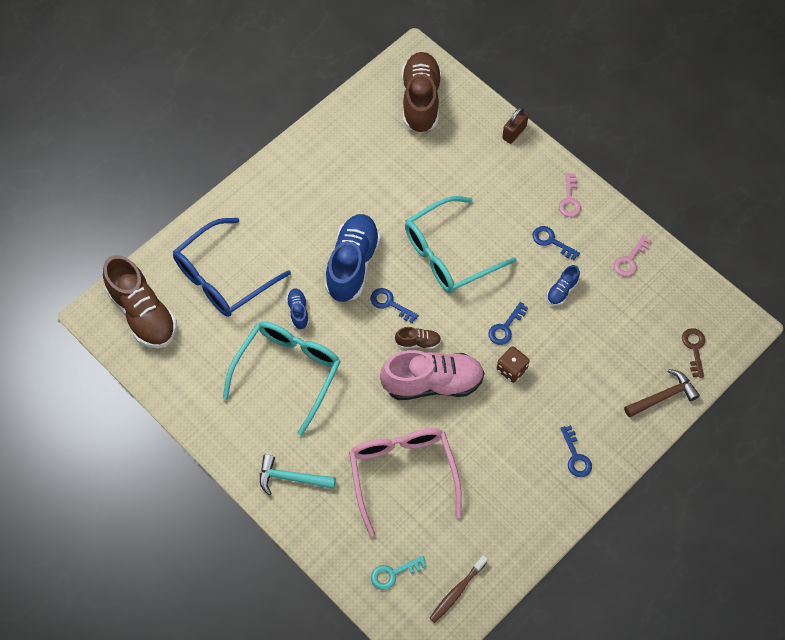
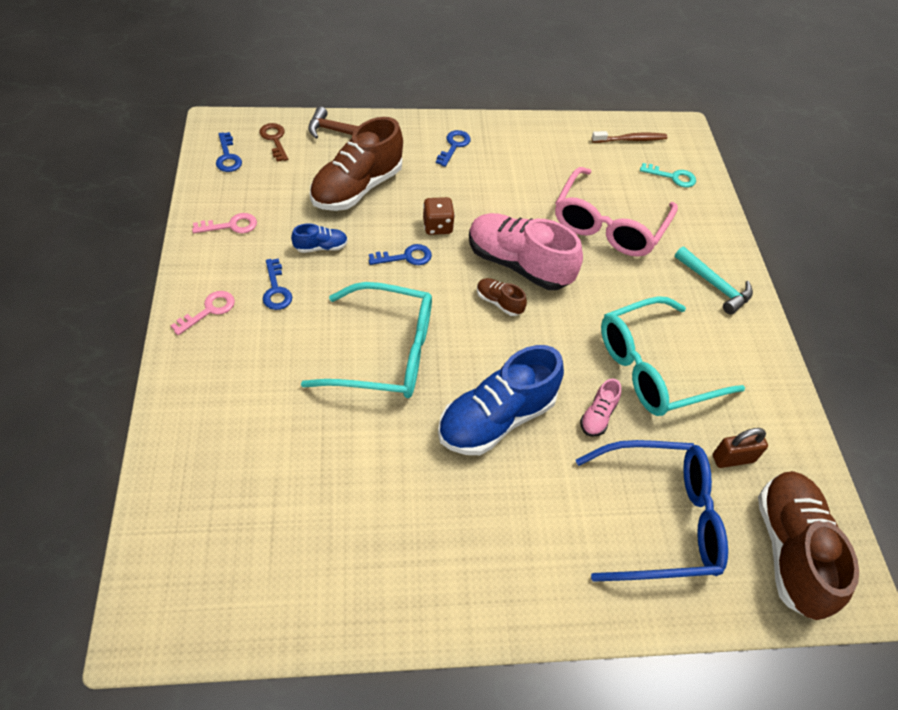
camera: 145 degrees left, 10 degrees down
blue shoe [286,289,309,329] -> pink shoe [580,378,621,437]
blue key [371,288,419,323] -> blue key moved to [216,132,242,172]
brown shoe [401,52,442,133] -> brown shoe moved to [310,117,403,211]
brown padlock [502,107,529,144] -> brown padlock moved to [713,428,768,468]
brown key [682,328,705,378] -> brown key turned 120 degrees clockwise [259,123,288,162]

